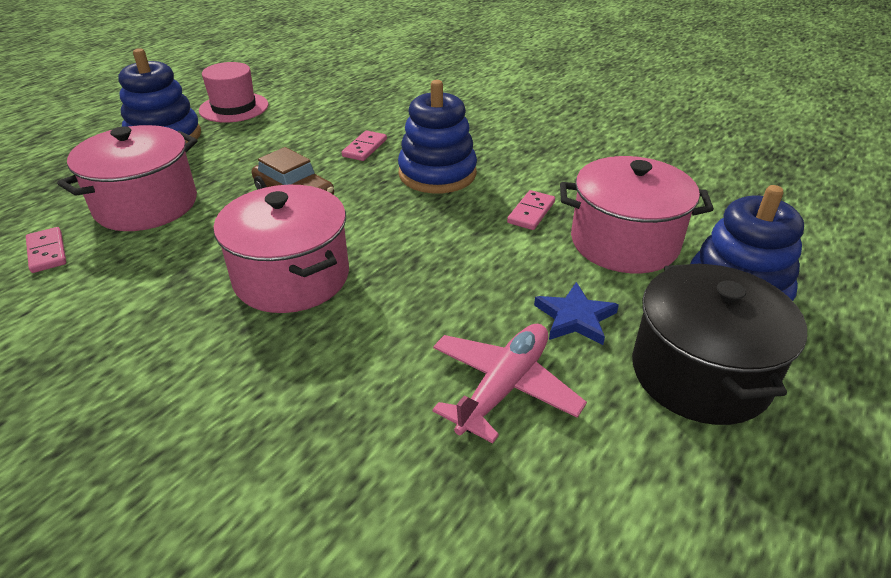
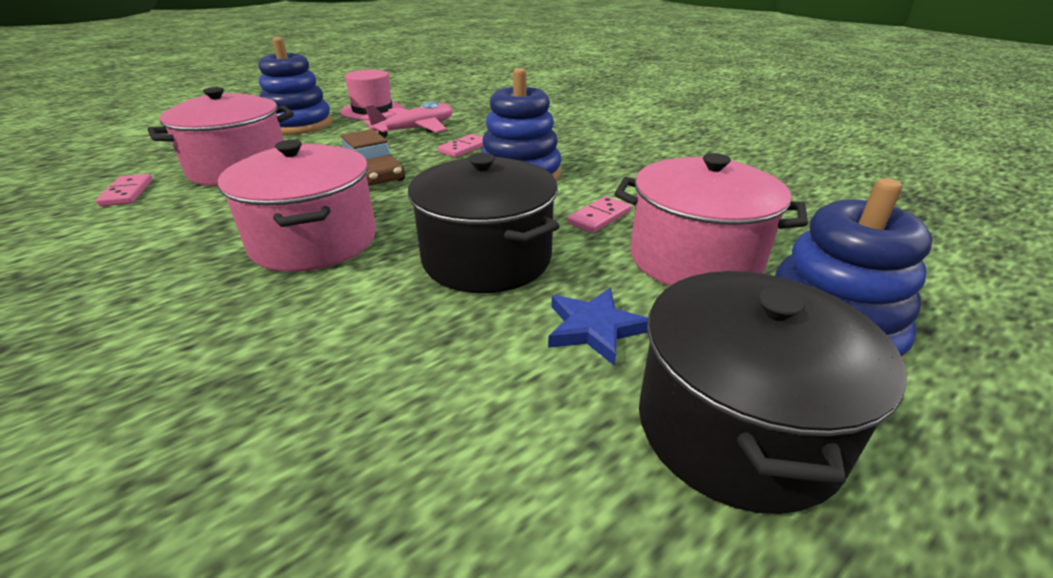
camera: 15 degrees right, 5 degrees down
pink plane [432,324,587,443] -> pink plane moved to [364,101,453,138]
none -> black pot [408,153,560,293]

